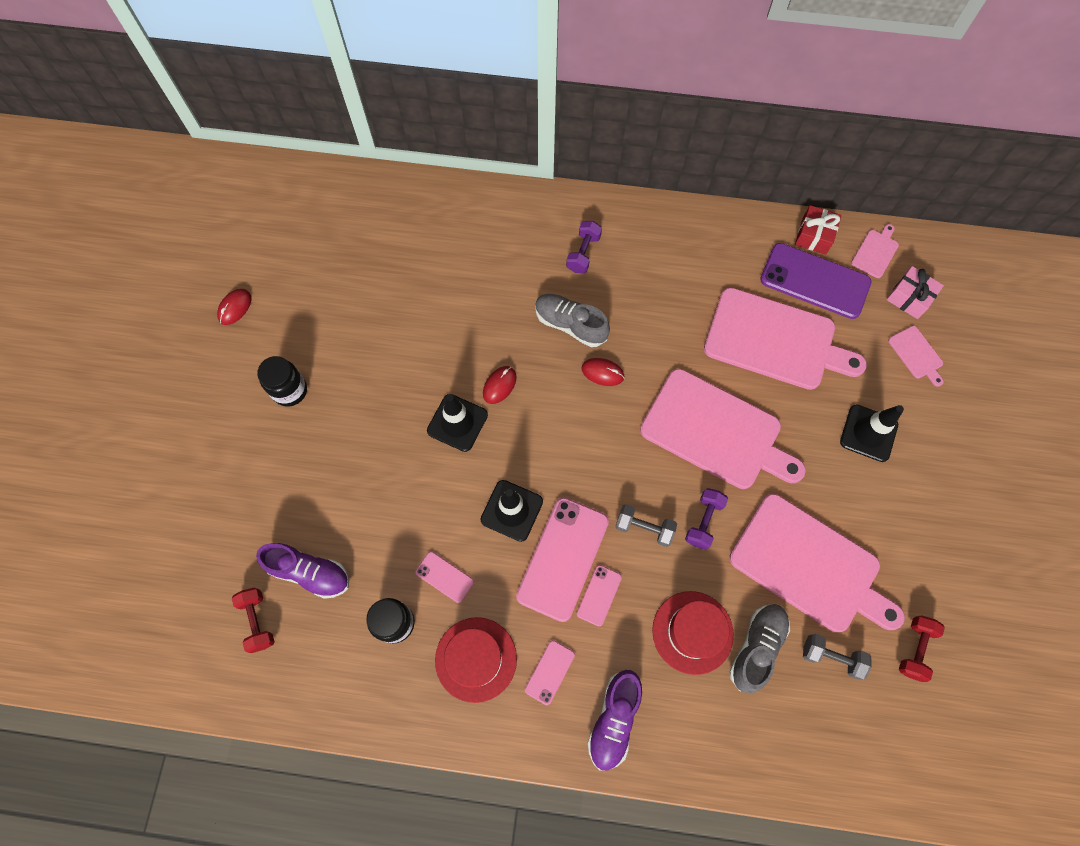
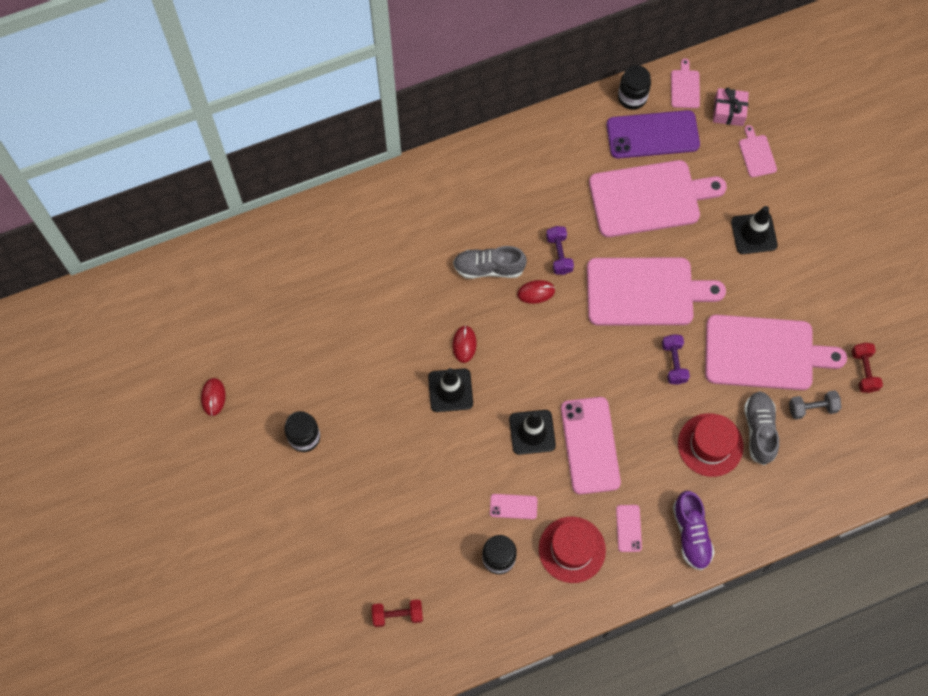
camera: 30 degrees left, 0 degrees up
red dumbbell [232,588,275,653] -> red dumbbell turned 45 degrees counterclockwise [372,599,423,627]
purple shoe [256,543,349,599] -> none
purple dumbbell [566,221,602,273] -> purple dumbbell moved to [546,226,574,275]
pink phone [577,565,622,626] -> none
grey dumbbell [615,504,677,547] -> none
red gift [795,205,842,255] -> black jar [618,65,651,110]
pink cutting board [888,326,944,387] -> pink cutting board turned 135 degrees counterclockwise [739,125,777,177]

